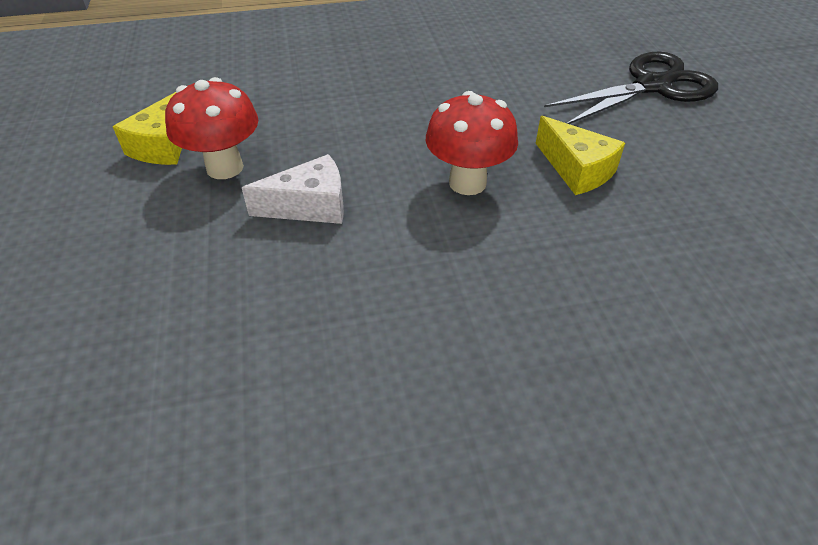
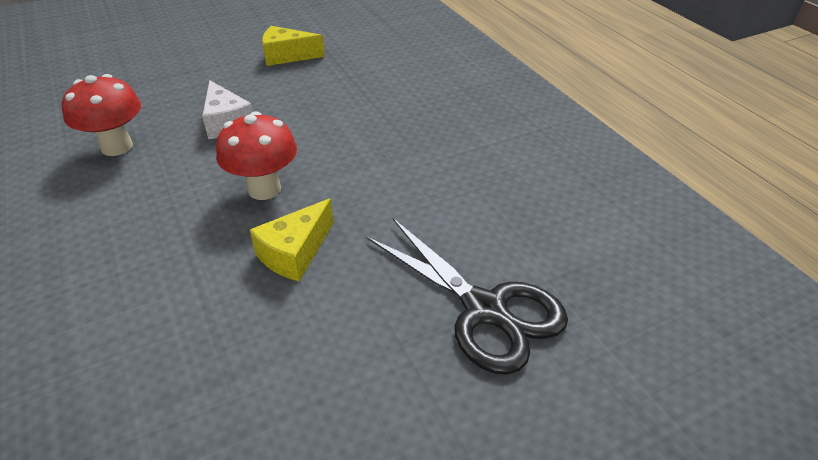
camera: 75 degrees right, 5 degrees down
red mushroom [165,77,258,179] -> red mushroom moved to [61,74,141,156]

